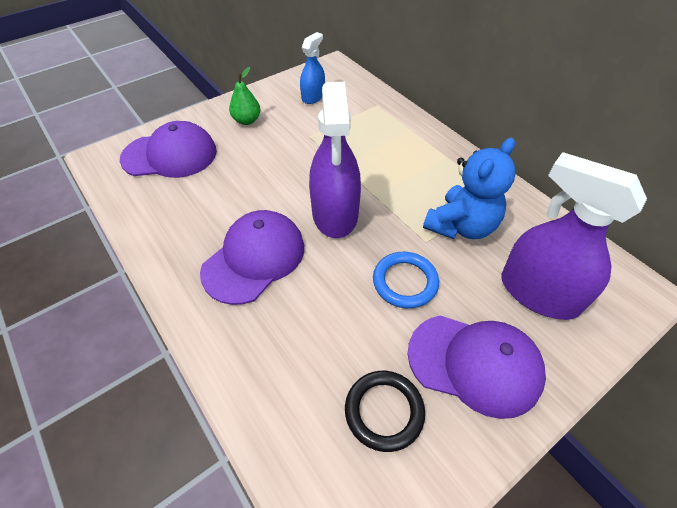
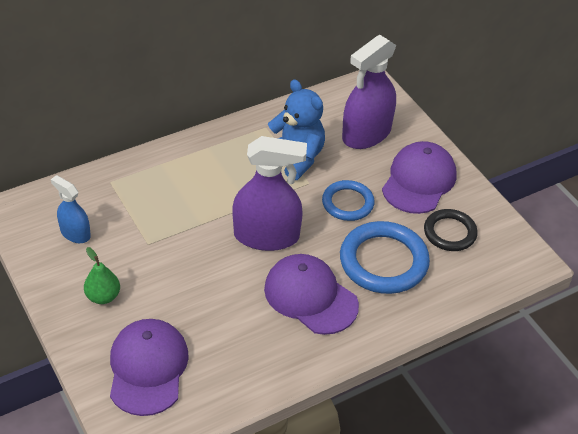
camera: 85 degrees left, 5 degrees down
none -> blue ring [340,221,430,294]

